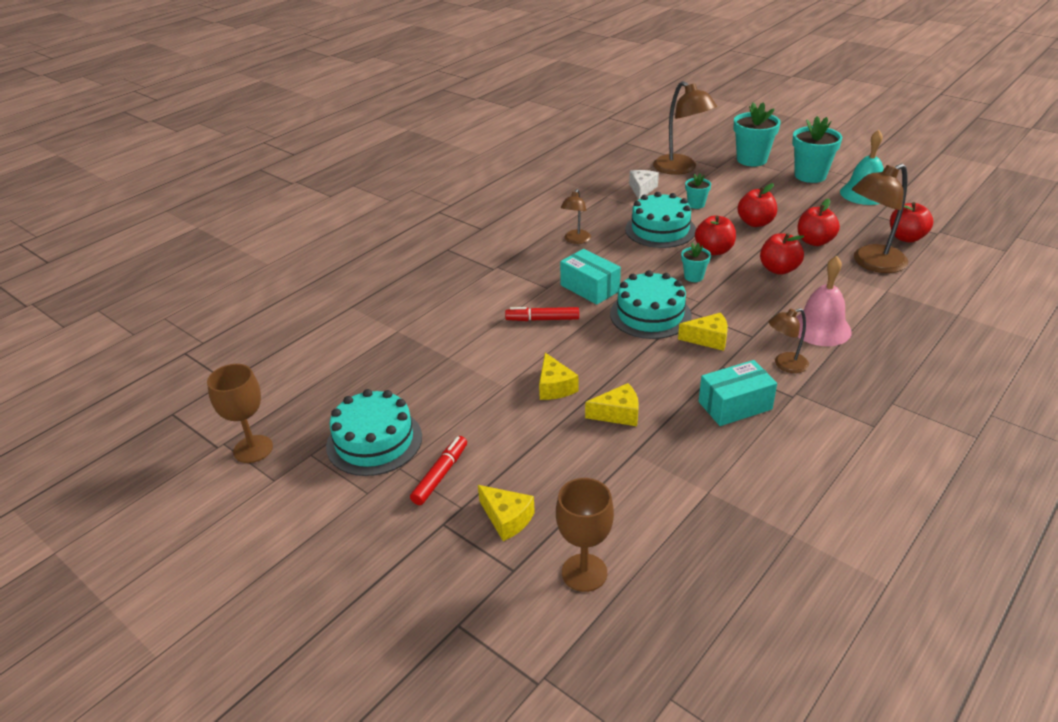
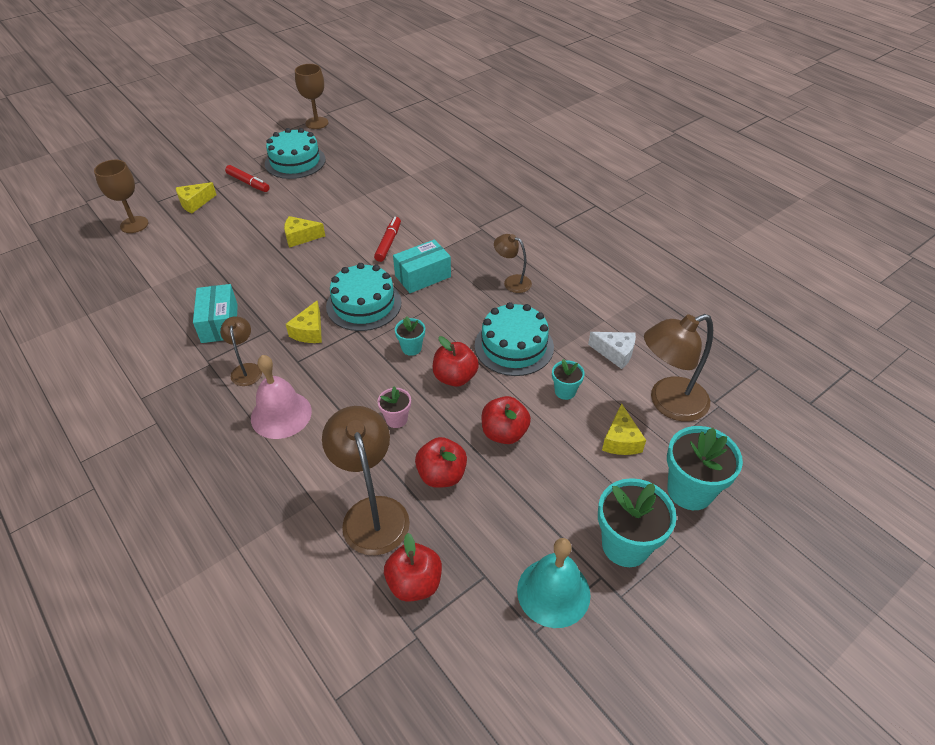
camera: 100 degrees right, 10 degrees up
yellow cheese [585,383,639,426] -> yellow cheese moved to [602,403,646,455]
red apple [760,233,804,275] -> pink flower pot [378,386,411,428]

